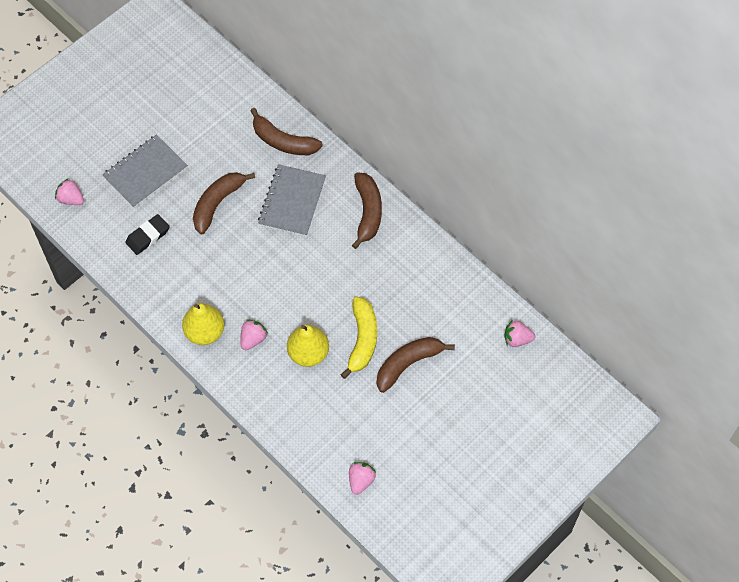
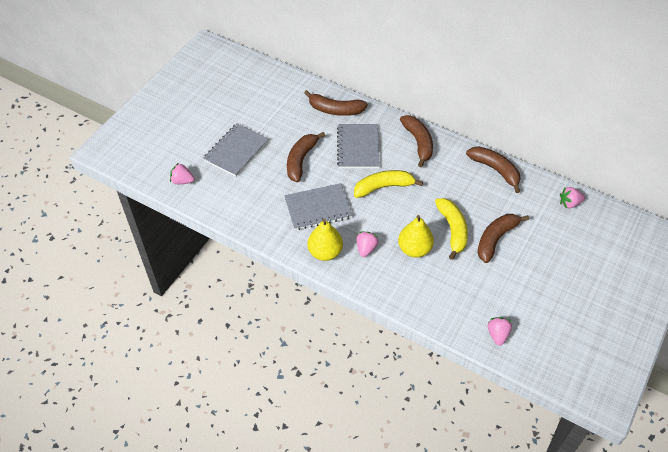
camera: 15 degrees left, 10 degrees down
black eraser [125,214,169,255] -> none
none -> grey notebook [284,183,353,230]
none -> yellow banana [354,170,423,198]
none -> brown banana [466,147,520,193]

